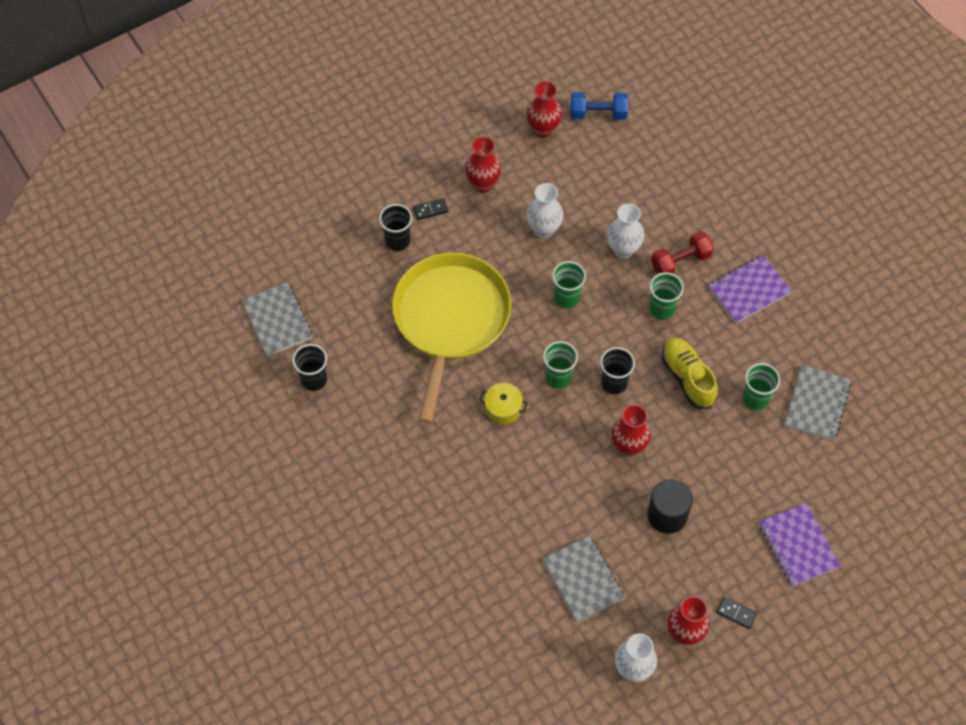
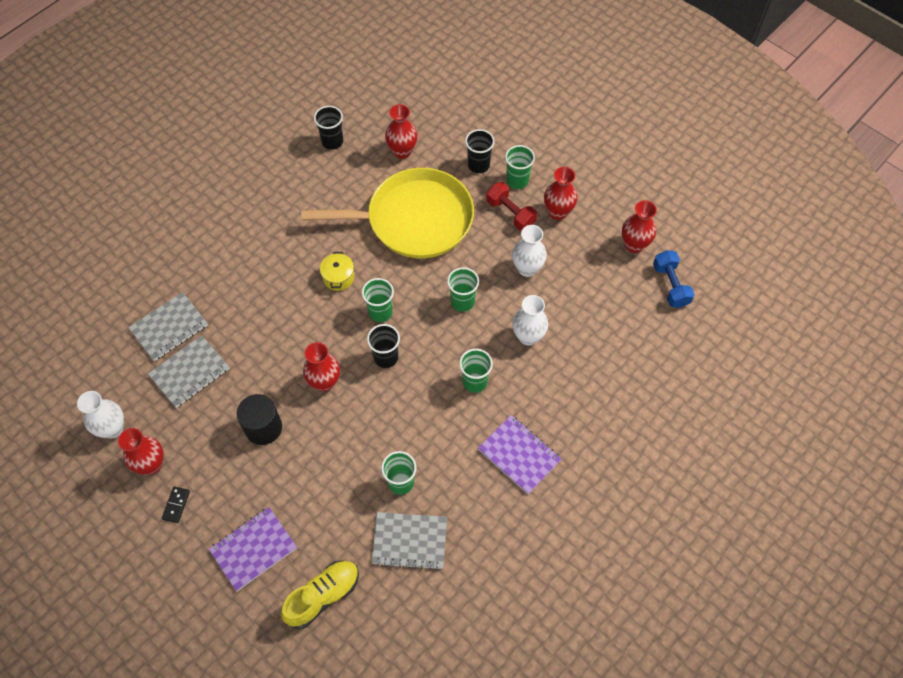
camera: 75 degrees right, 0 degrees up
grey notebook [242,282,313,356] -> grey notebook moved to [128,292,208,361]
black domino [413,198,448,220] -> green cup [505,145,535,189]
red dumbbell [651,231,714,274] -> red dumbbell moved to [486,182,537,231]
yellow shoe [662,337,718,409] -> yellow shoe moved to [281,560,359,629]
none -> red vase [385,104,417,159]

